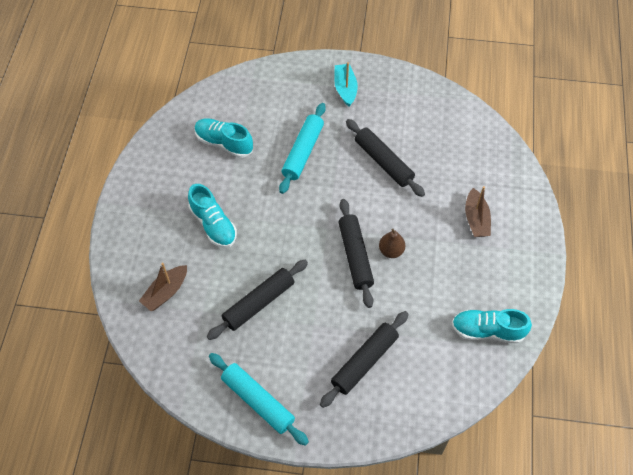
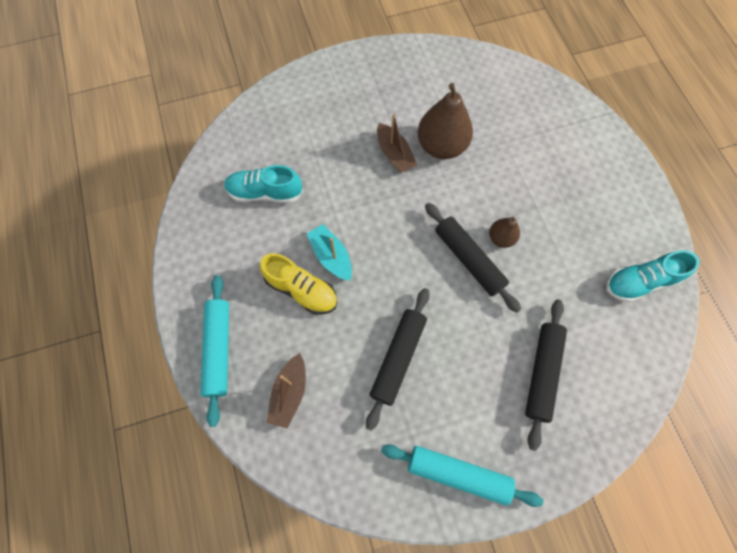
camera: 25 degrees left, 10 degrees up
turquoise shoe [188,184,237,248] -> yellow shoe [260,253,337,315]
turquoise rolling pin [279,103,326,194] -> turquoise rolling pin moved to [201,275,229,427]
turquoise boat [334,62,358,107] -> turquoise boat moved to [307,224,352,281]
black rolling pin [346,119,425,197] -> brown pear [418,83,473,159]
brown boat [465,186,491,237] -> brown boat moved to [377,114,417,173]

